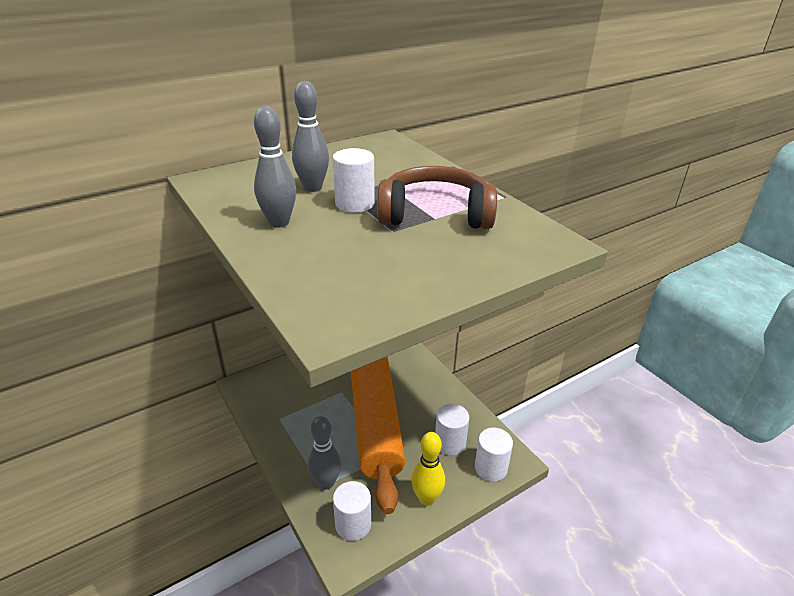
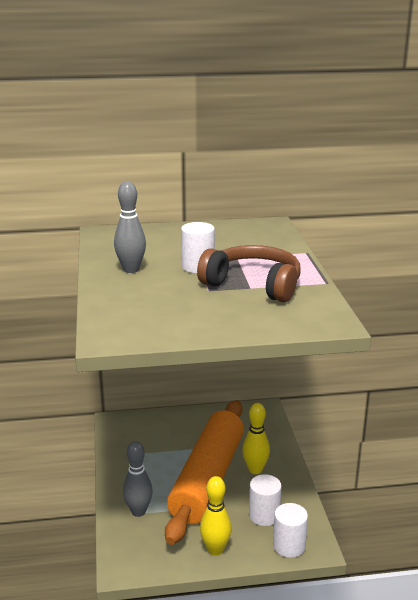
camera: 25 degrees right, 10 degrees down
grey bowling pin [292,81,329,192] -> none
white cylinder [333,481,371,541] -> none
none -> yellow bowling pin [242,403,270,474]

